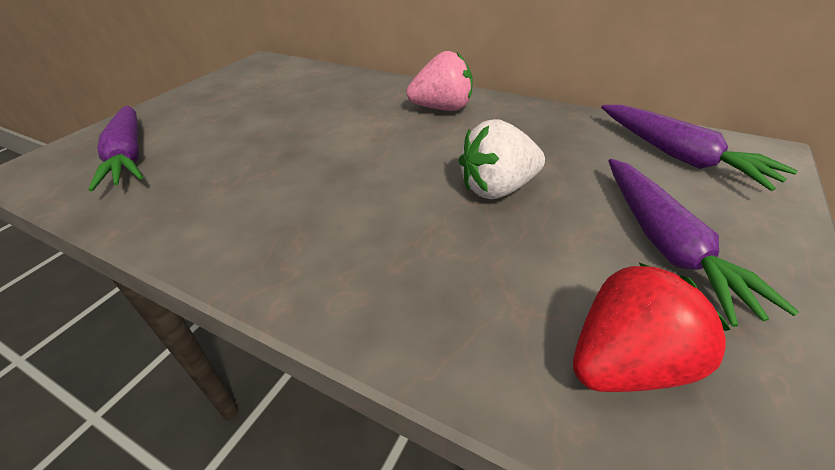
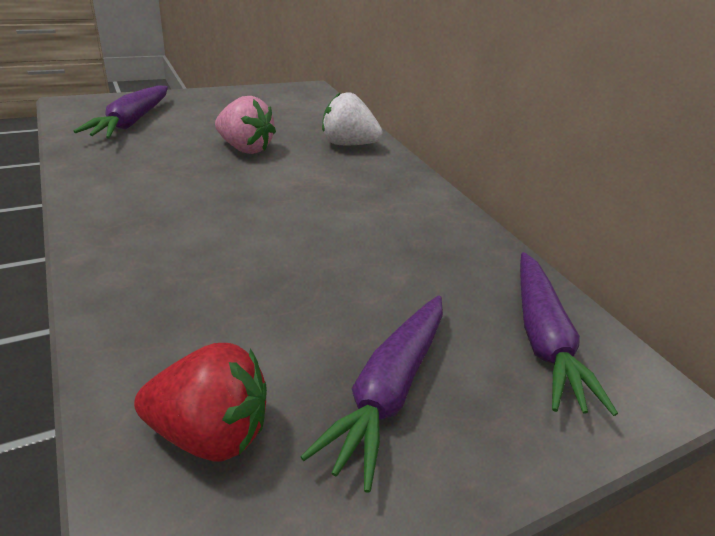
camera: 30 degrees right, 5 degrees down
pink strawberry [406,51,473,111] -> pink strawberry moved to [215,96,276,154]
white strawberry [459,119,545,199] -> white strawberry moved to [322,92,382,145]

